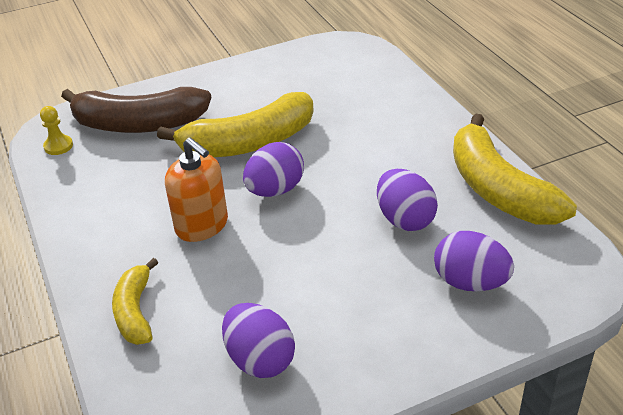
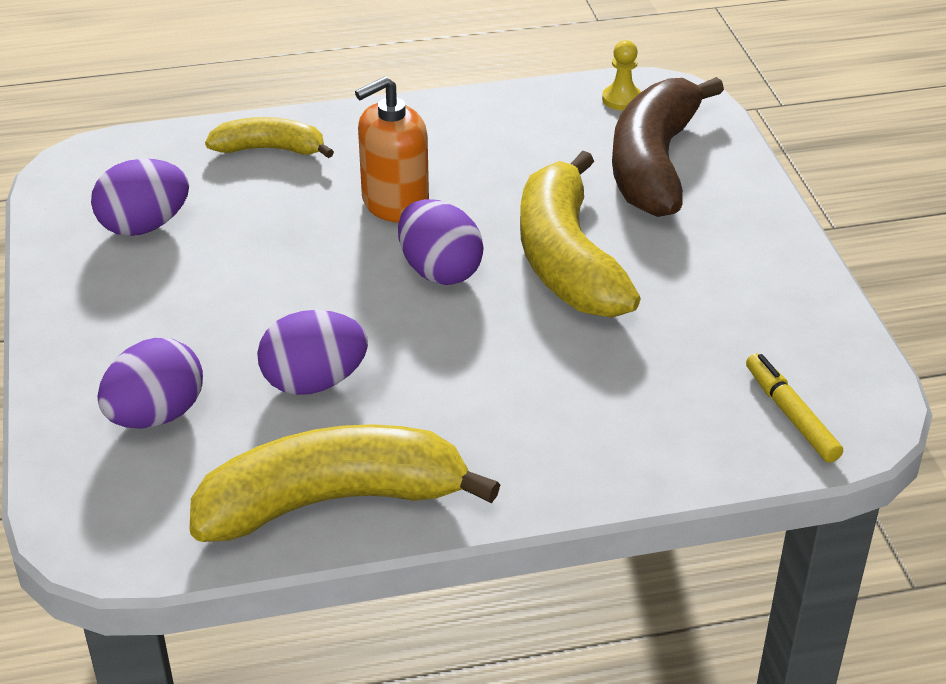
camera: 100 degrees right, 0 degrees up
none -> yellow marker [746,353,843,463]

